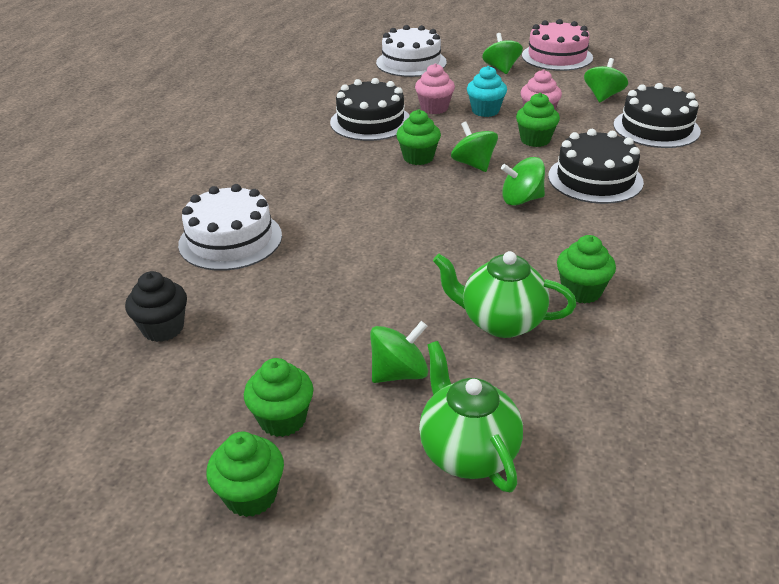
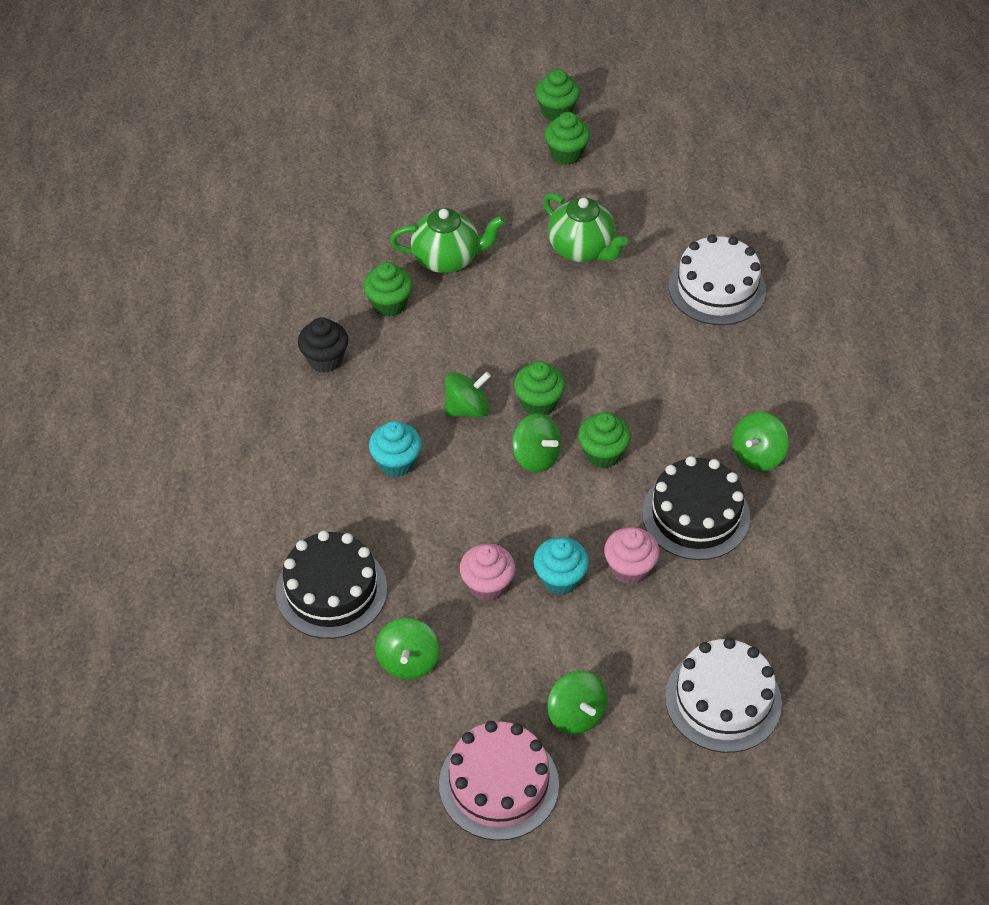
camera: 160 degrees right, 15 degrees up
black cupcake [125,271,187,342] -> black cupcake moved to [298,317,348,373]
green spinning top [370,321,428,383] -> green spinning top moved to [733,412,789,471]
green teapot [419,341,523,492] -> green teapot moved to [543,193,628,262]
green cupcake [516,93,560,147] -> green cupcake moved to [514,361,565,415]
black cake [548,129,644,204] -> turquoise cupcake [369,421,422,477]

